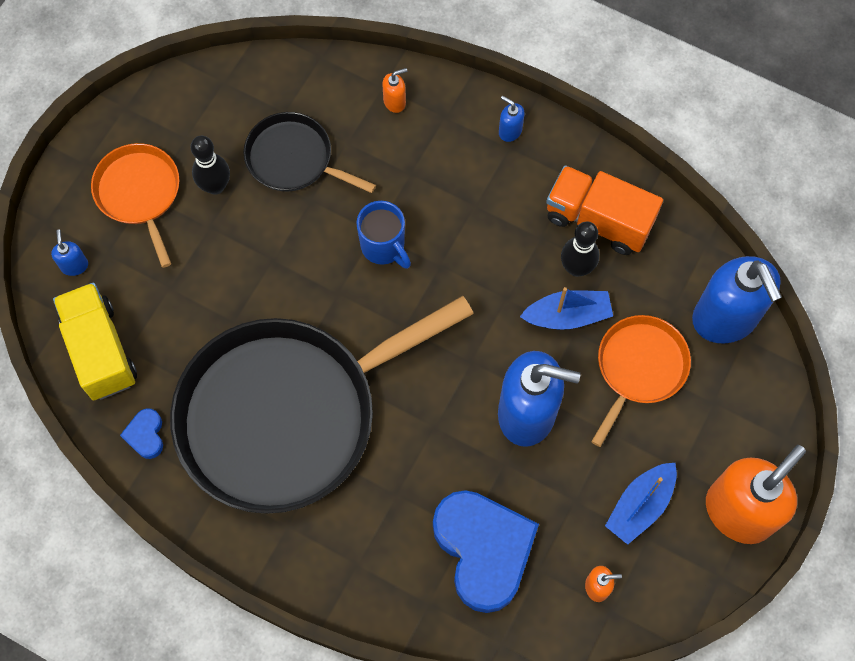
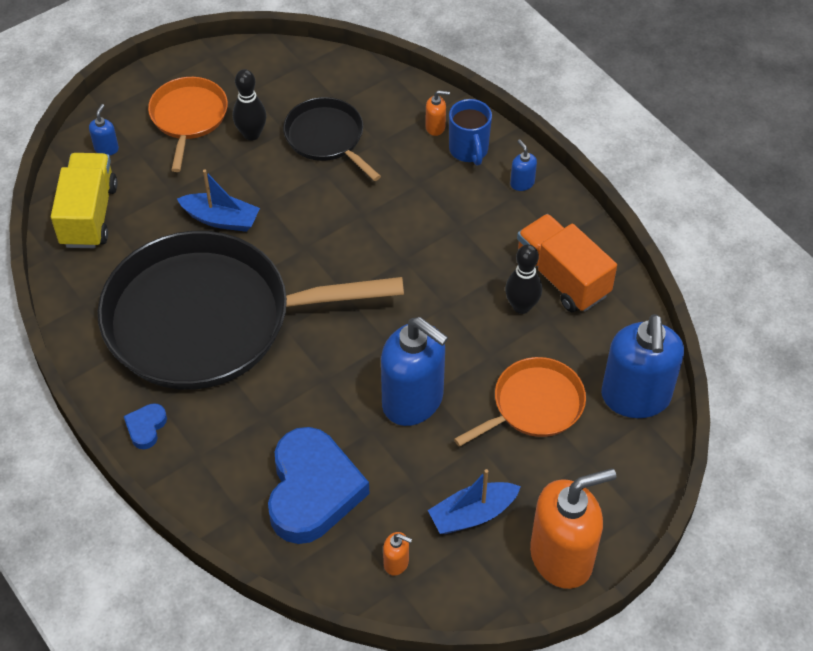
camera: 25 degrees right, 15 degrees down
blue heart [120,408,163,459] -> blue heart moved to [124,403,167,449]
blue mug [356,201,411,269] -> blue mug moved to [449,99,492,165]
blue boat [520,287,613,330] -> blue boat moved to [177,170,260,232]

